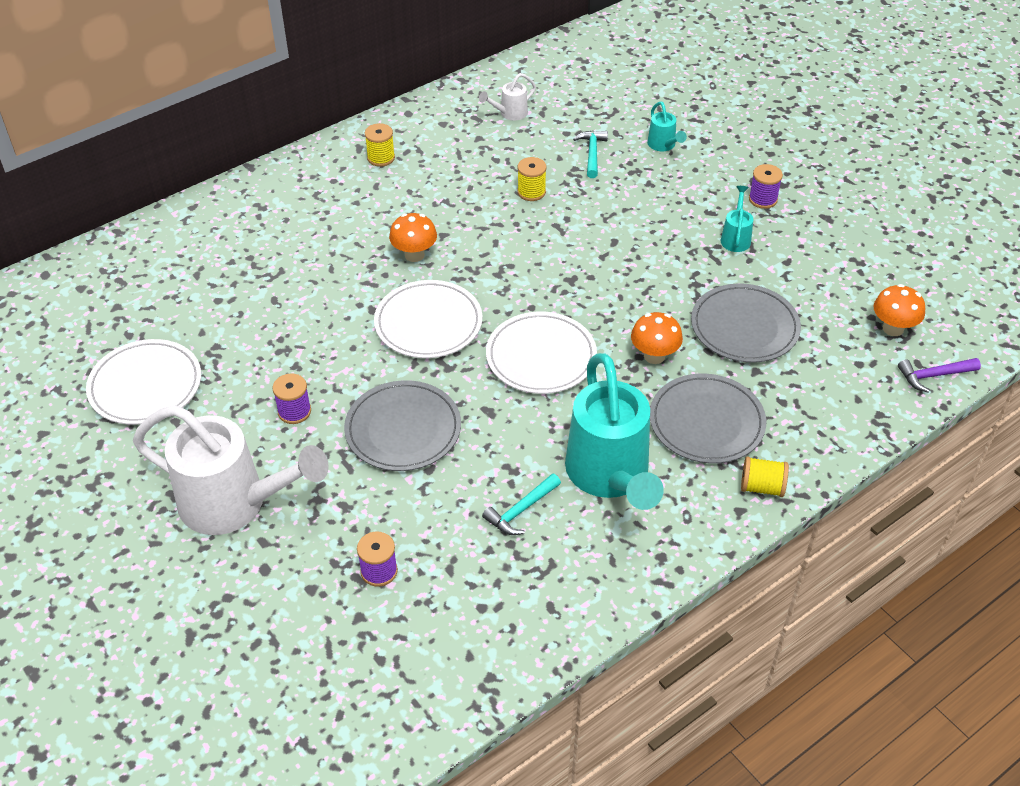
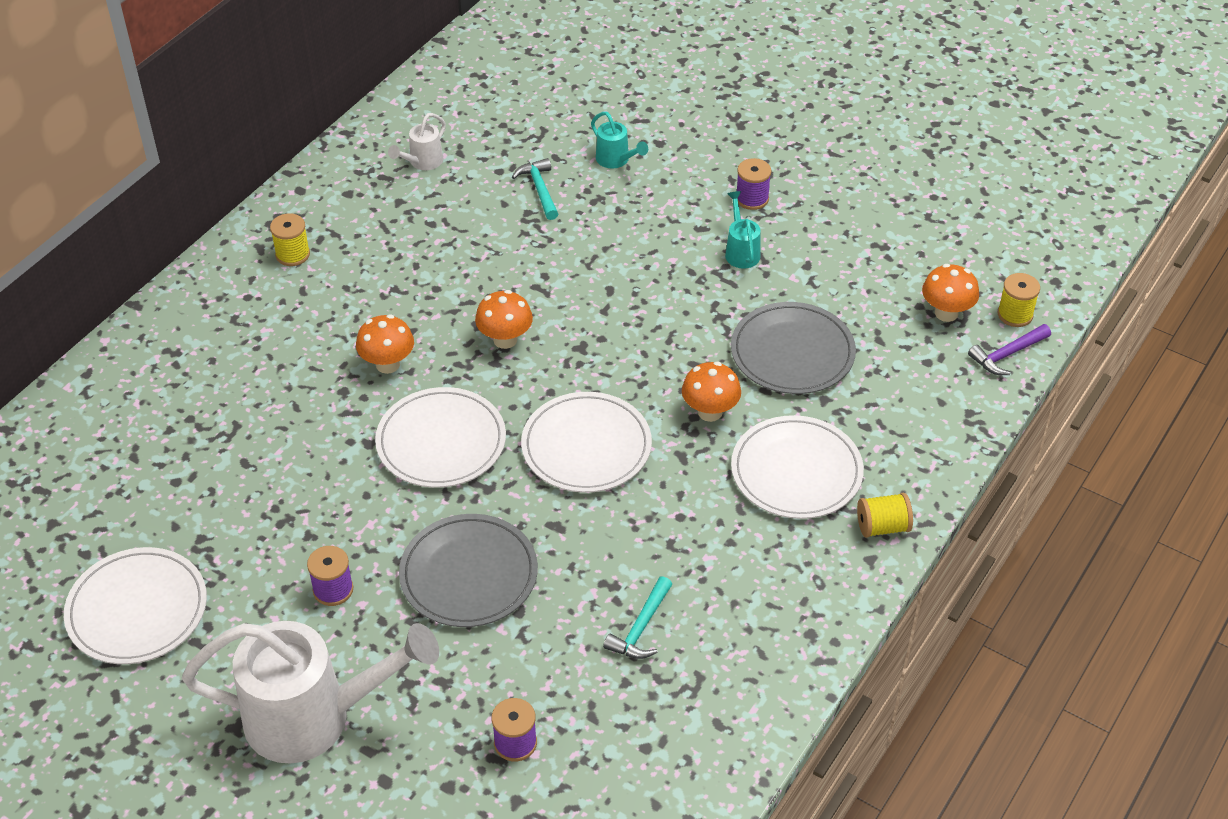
camera: 20 degrees left, 0 degrees up
yellow spool [517,157,546,201] -> yellow spool moved to [998,273,1040,327]
turquoise watering can [565,353,664,510] -> none
grey plate [650,374,766,464] -> white plate [731,415,864,519]
none -> orange mushroom [475,290,533,349]

